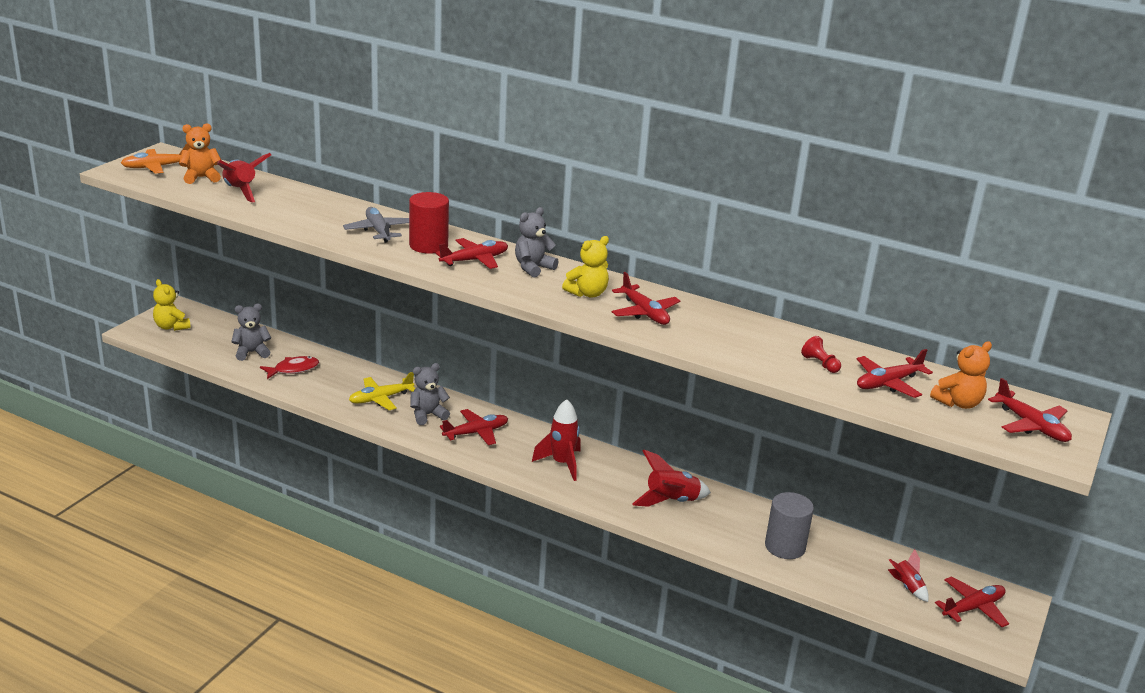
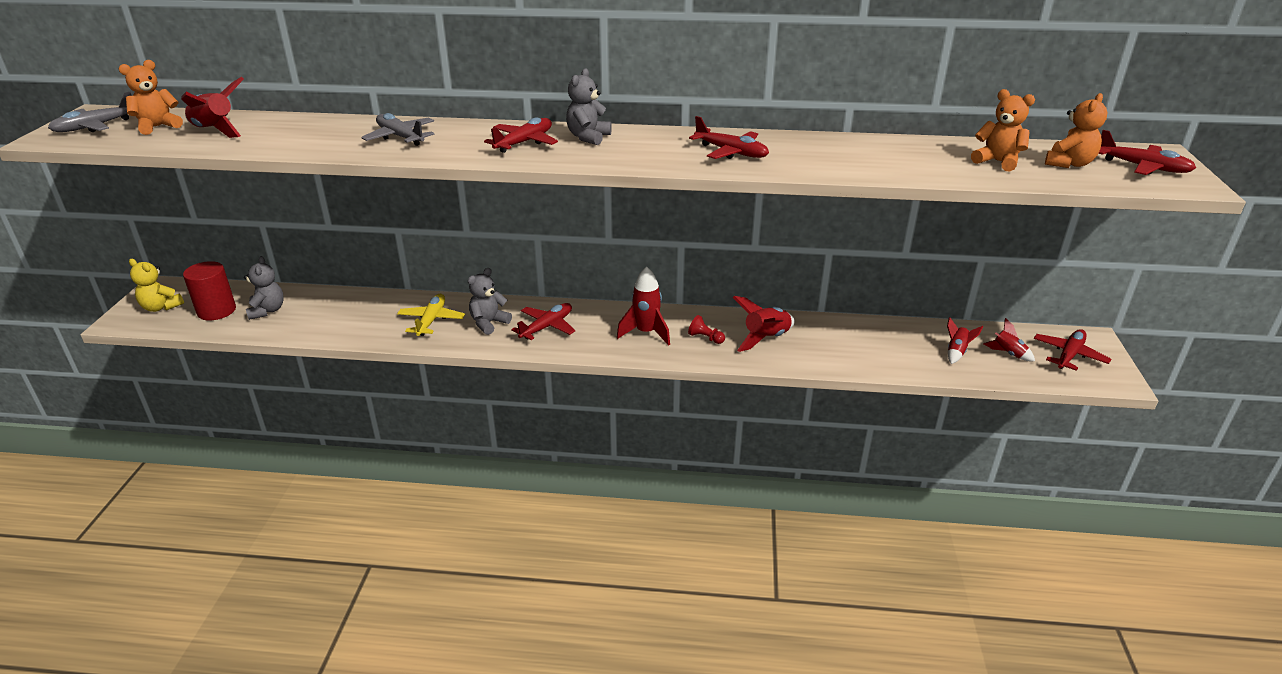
camera: 20 degrees left, 5 degrees up
orange plane [121,144,190,173] -> grey plane [48,92,131,132]
grey teddy bear [231,304,271,361] -> grey teddy bear turned 120 degrees clockwise [244,256,284,320]
red fish [260,356,319,379] -> none
yellow plane [349,372,415,410] -> yellow plane turned 150 degrees clockwise [397,294,465,336]
red cylinder [409,192,449,254] -> red cylinder moved to [183,261,236,320]
yellow teddy bear [562,236,609,298] -> none
grey cylinder [765,492,814,559] -> none
red pawn [801,336,841,373] -> red pawn moved to [688,315,725,344]
red plane [857,349,933,398] -> orange teddy bear [971,89,1035,172]
none -> red rocket [947,317,983,364]

